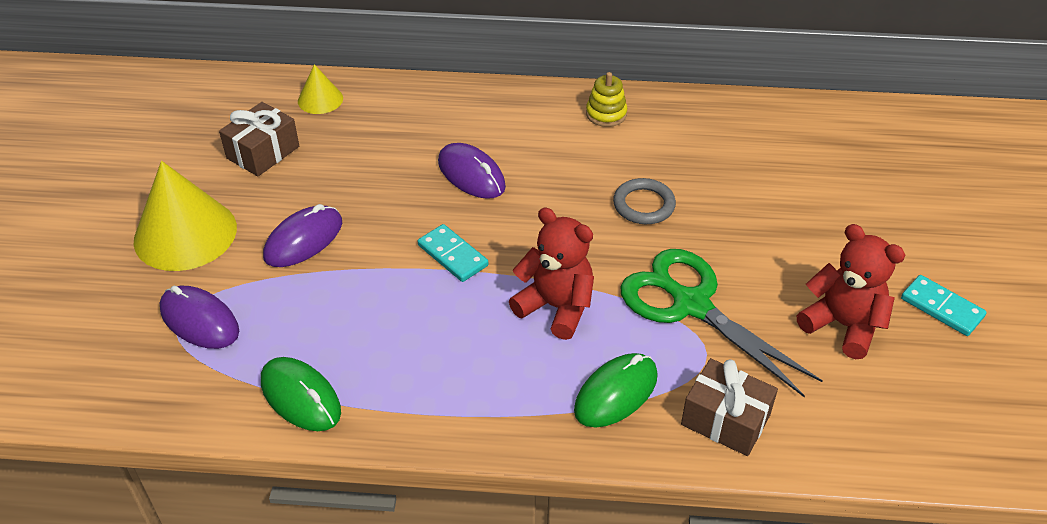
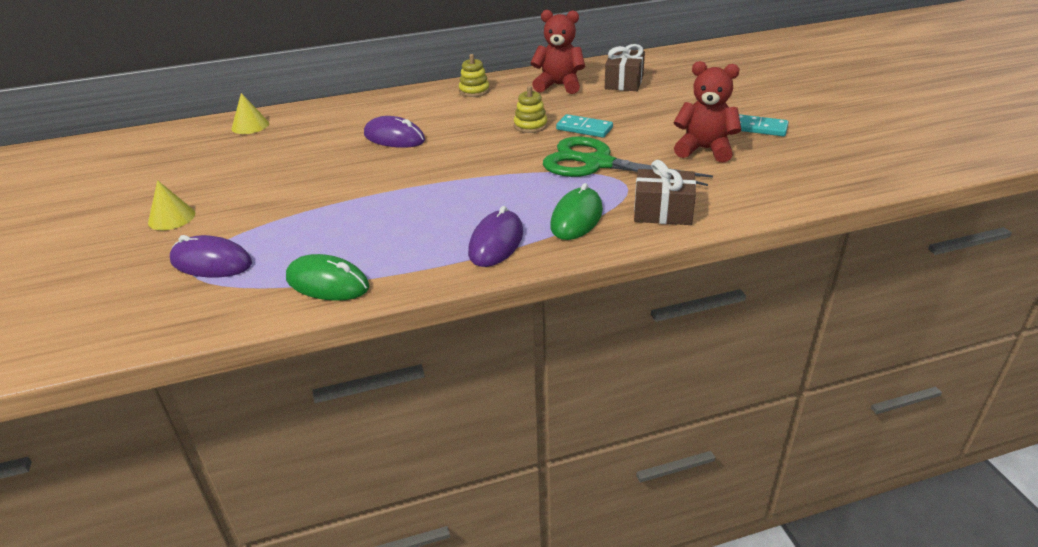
camera: 20 degrees left, 10 degrees down
yellow cone [134,161,237,271] -> yellow cone [148,180,195,230], size x0.51
brown gift [219,102,299,176] -> brown gift moved to [605,44,645,91]
purple mouse [263,204,342,267] -> purple mouse moved to [468,206,523,267]
turquoise domino [418,224,488,282] -> turquoise domino moved to [556,114,613,138]
red teddy bear [509,207,594,340] -> red teddy bear moved to [530,10,585,94]
grey ring [613,178,676,224] -> yellow stacking toy [514,86,548,133]

